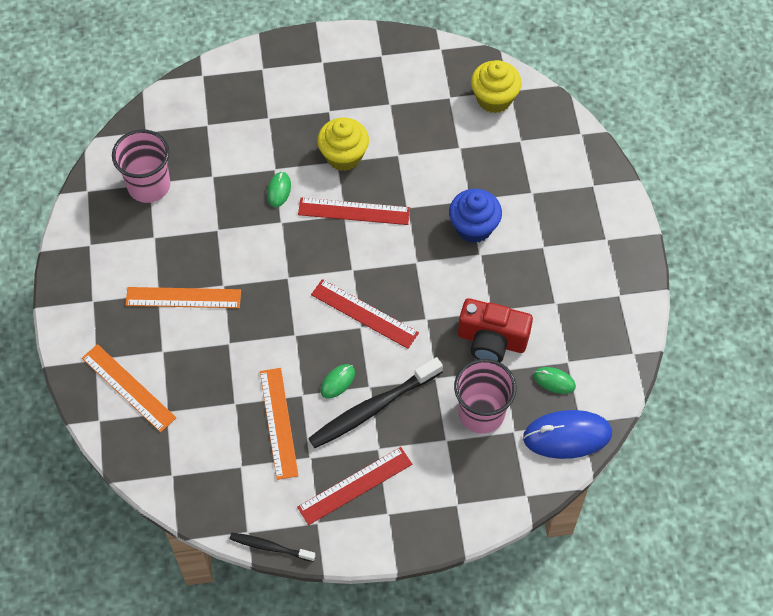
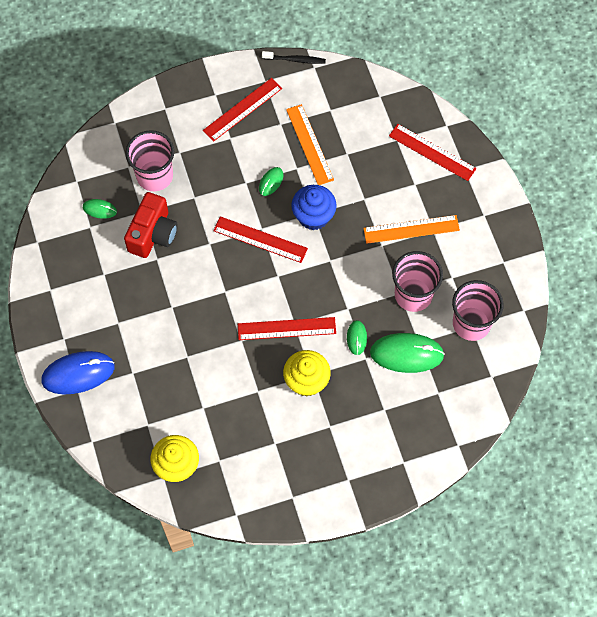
camera: 170 degrees right, 5 degrees up
orange ruler [82,344,176,432] -> red ruler [389,124,477,181]
black toothbrush [308,357,443,448] -> none
blue cupcake [449,189,502,243] -> blue cupcake moved to [291,185,337,230]
red camera [458,298,533,362] -> red camera turned 105 degrees clockwise [124,192,178,258]
blue mouse [523,410,612,459] -> blue mouse moved to [41,351,115,394]
none -> green mouse [370,333,445,373]
none -> pink cup [392,251,443,312]

